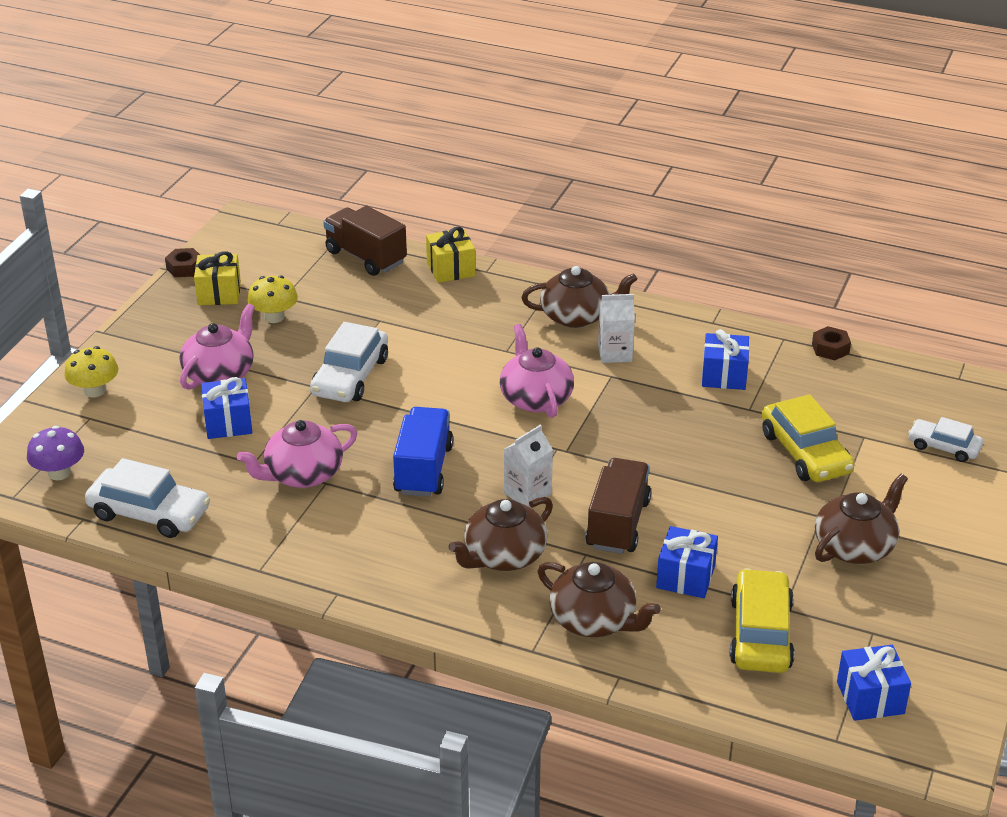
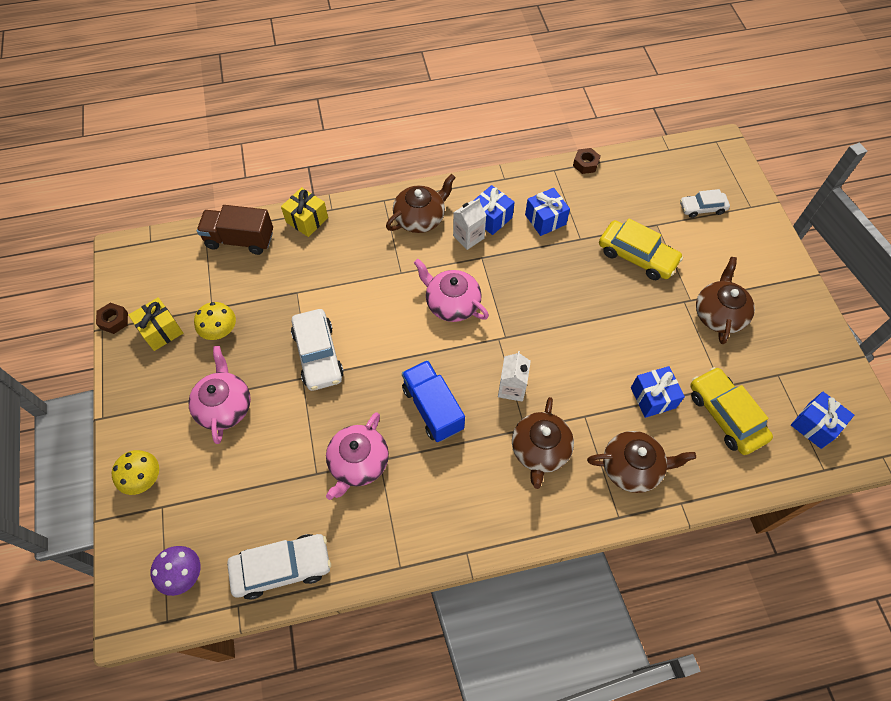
camera: 35 degrees left, 25 degrees up
blue gift [201,377,252,439] -> blue gift moved to [473,185,515,235]
brown truck [586,458,651,554] -> none

